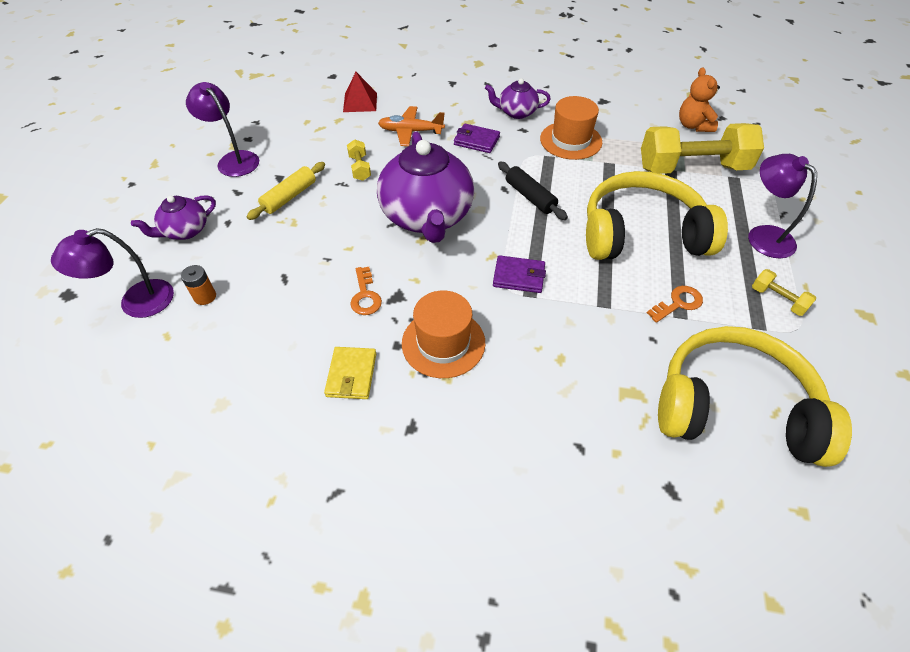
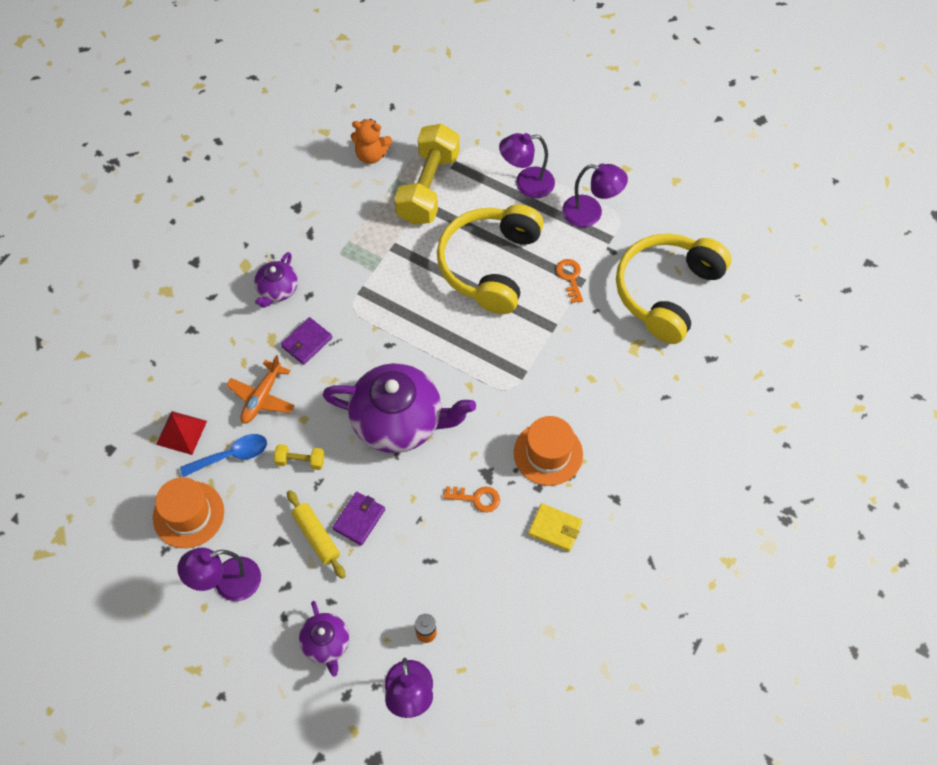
camera: 70 degrees left, 10 degrees up
purple wallet [493,255,546,293] -> purple wallet moved to [332,492,385,546]
black rolling pin [498,162,568,220] -> none
orange hat [540,96,602,160] -> orange hat moved to [153,477,224,548]
yellow dumbbell [752,269,817,316] -> purple lamp [562,164,628,227]
none -> blue spoon [180,434,267,477]

